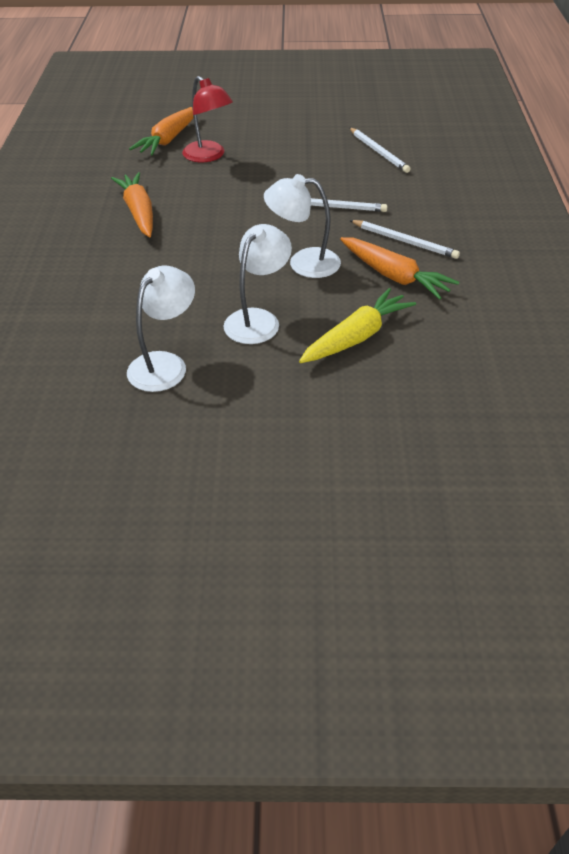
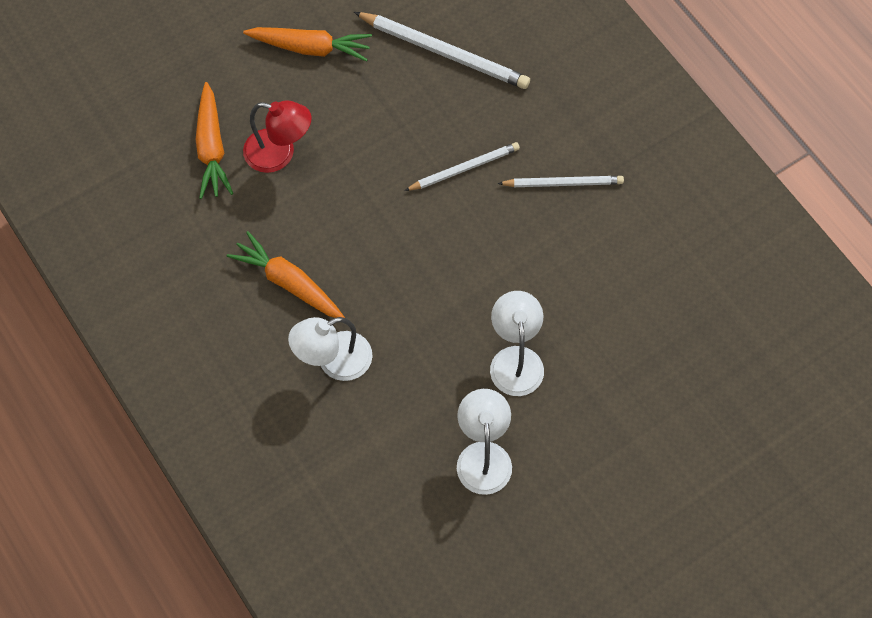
camera: 35 degrees left, 20 degrees up
white lamp [264,174,341,278] -> white lamp moved to [288,317,372,381]
yellow carrot [299,288,416,363] -> none
orange carrot [340,237,459,300] -> orange carrot moved to [243,27,372,62]
white pencil [350,128,410,173] -> white pencil [354,12,530,89], size x1.60

